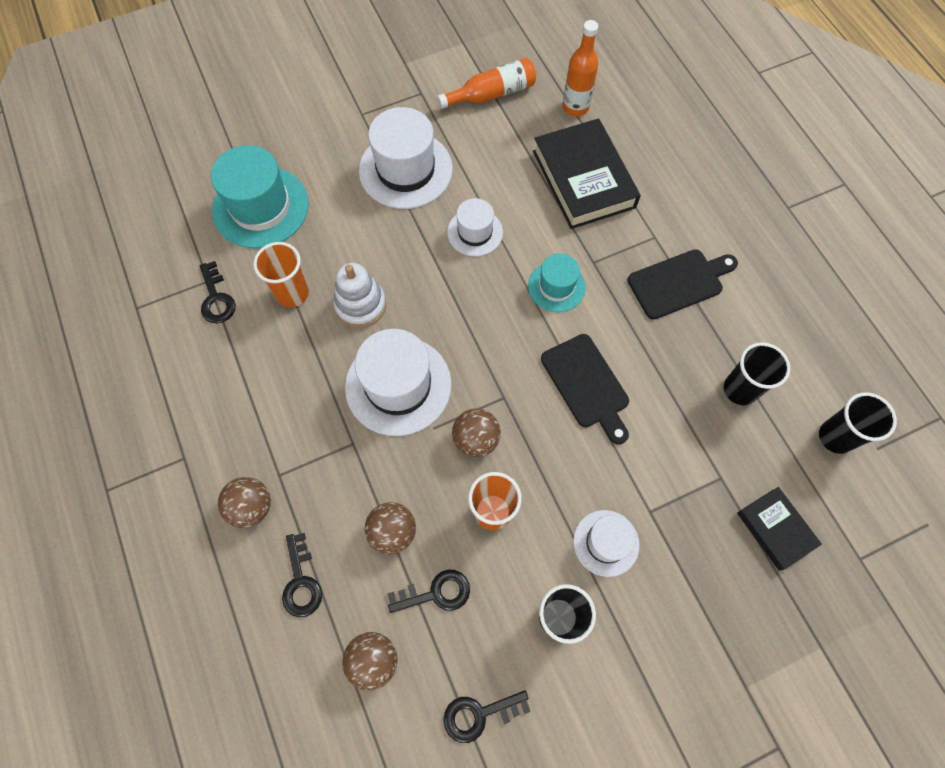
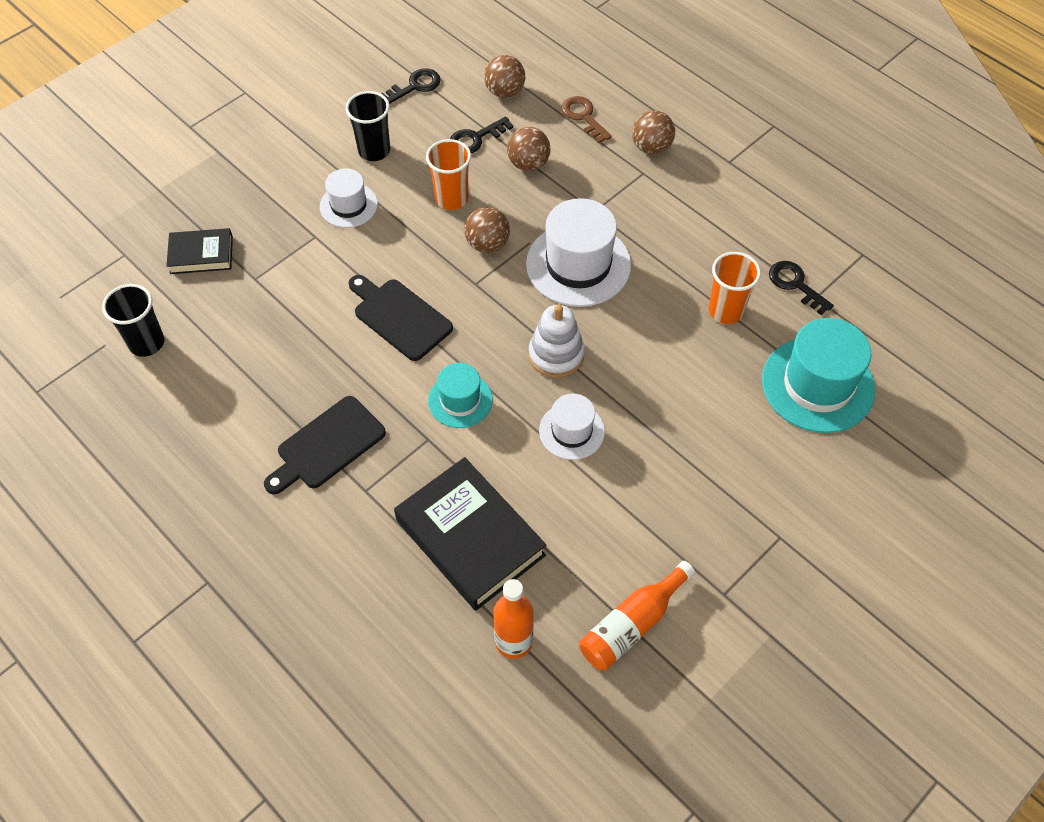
camera: 160 degrees right, 10 degrees down
black key [282,533,322,617] -> brown key [561,96,612,143]
white stacking toy [333,263,386,328] -> white stacking toy moved to [529,304,585,378]
white hat [359,107,453,209] -> none
black cup [724,342,790,405] -> none
black book [737,487,822,571] -> black book turned 45 degrees counterclockwise [166,228,233,274]

